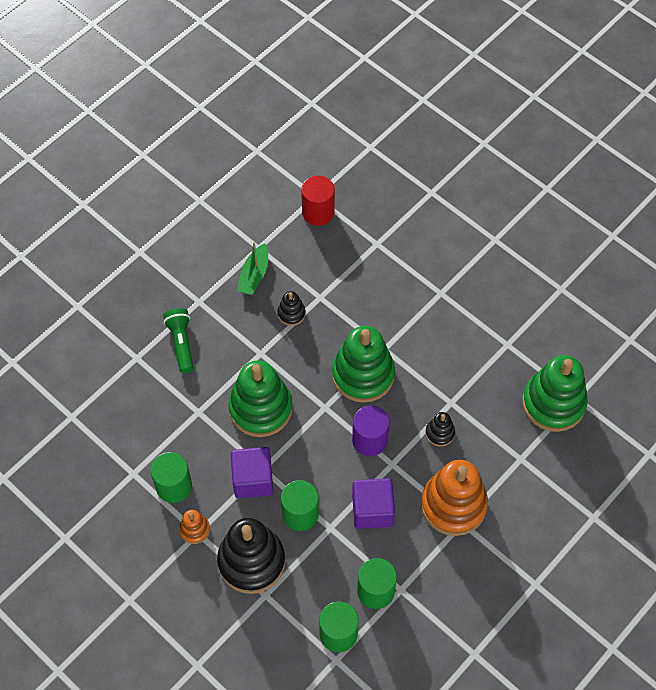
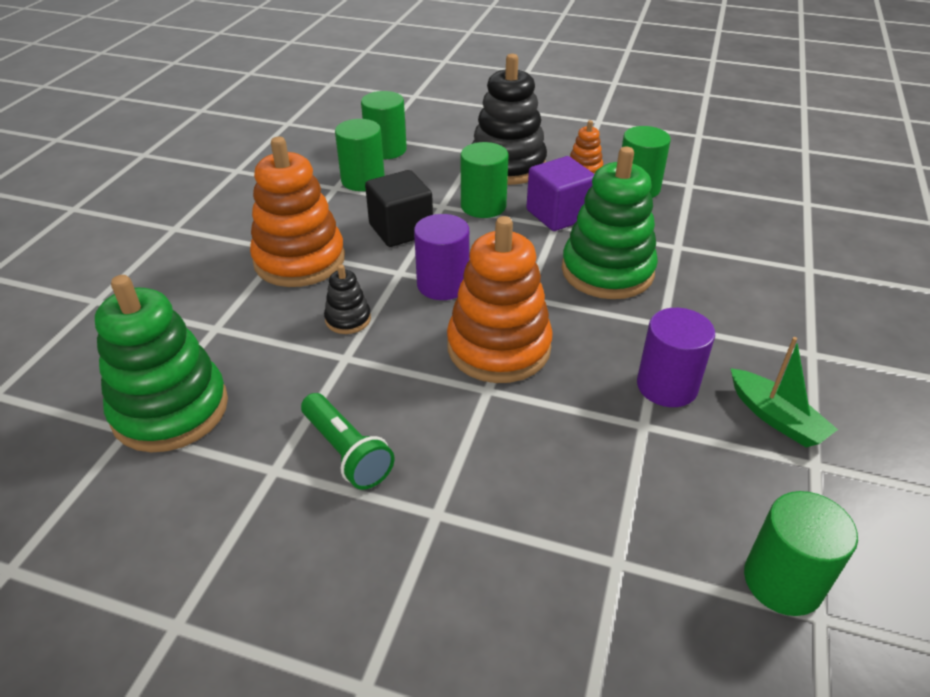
camera: 155 degrees right, 20 degrees down
green flashlight [163,308,194,373] -> green flashlight moved to [301,393,394,490]
green boat [237,242,268,295] -> green boat turned 150 degrees clockwise [731,337,838,447]
black stacking toy [277,291,306,326] -> purple cylinder [637,308,715,407]
red cylinder [301,175,335,226] -> green cylinder [744,491,858,616]
green stacking toy [332,326,395,403] -> orange stacking toy [447,216,553,383]
purple cube [352,478,395,529] -> black cube [365,170,433,247]

